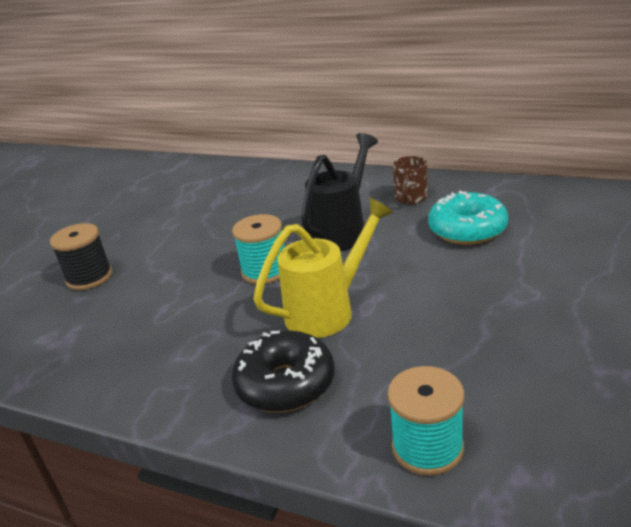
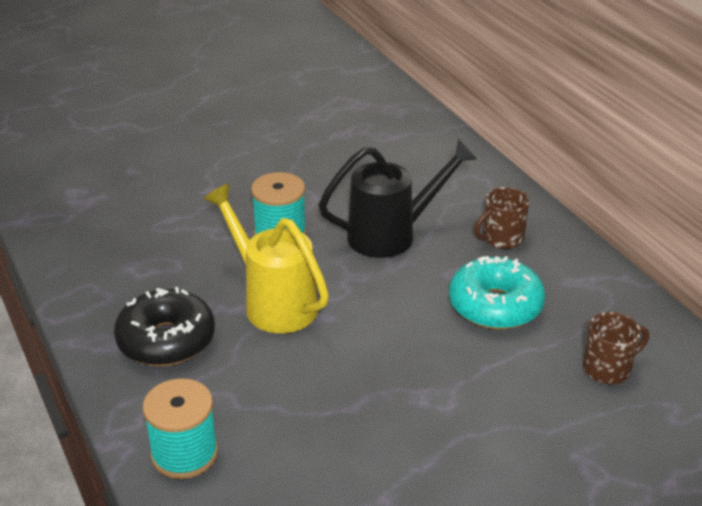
camera: 35 degrees right, 5 degrees up
black spool [50,223,112,290] -> none
yellow watering can [253,198,394,338] -> yellow watering can turned 135 degrees counterclockwise [204,184,329,333]
none -> brown mug [583,312,649,384]

